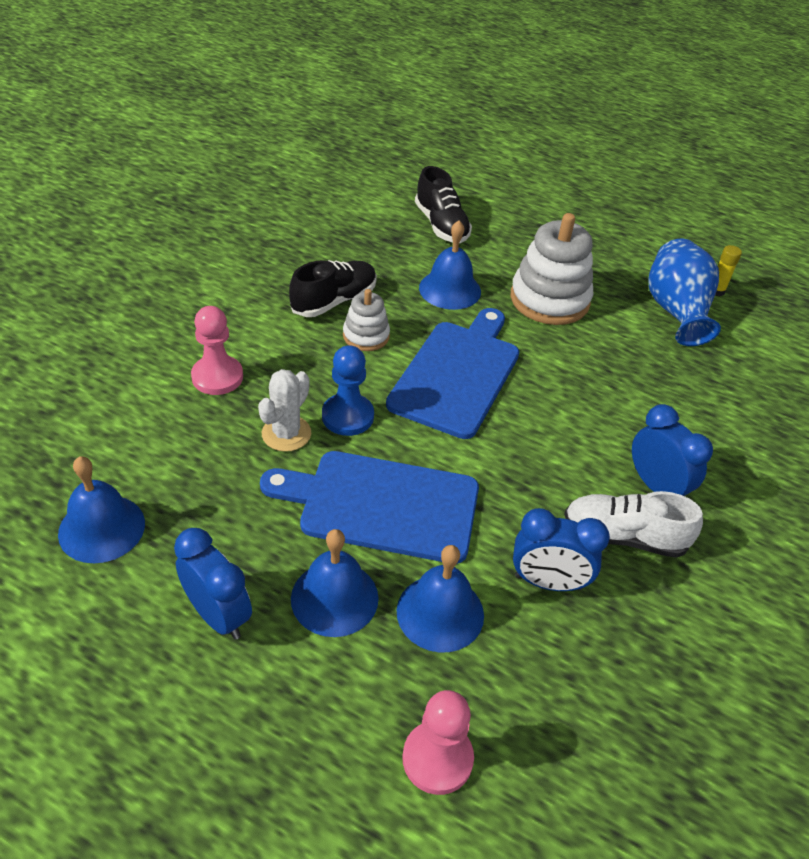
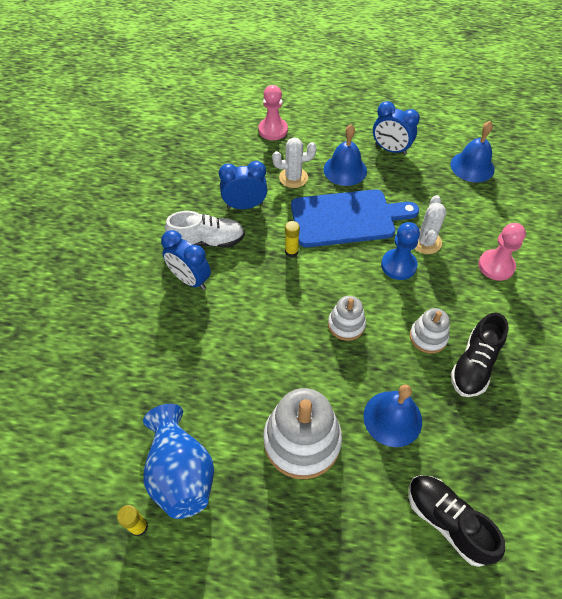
camera: 165 degrees right, 10 degrees up
blue cutting board [386,308,519,439] -> white stacking toy [328,296,366,341]
blue bell [397,545,484,653] -> white cactus [272,137,317,188]
none -> yellow glue stick [285,221,300,257]

